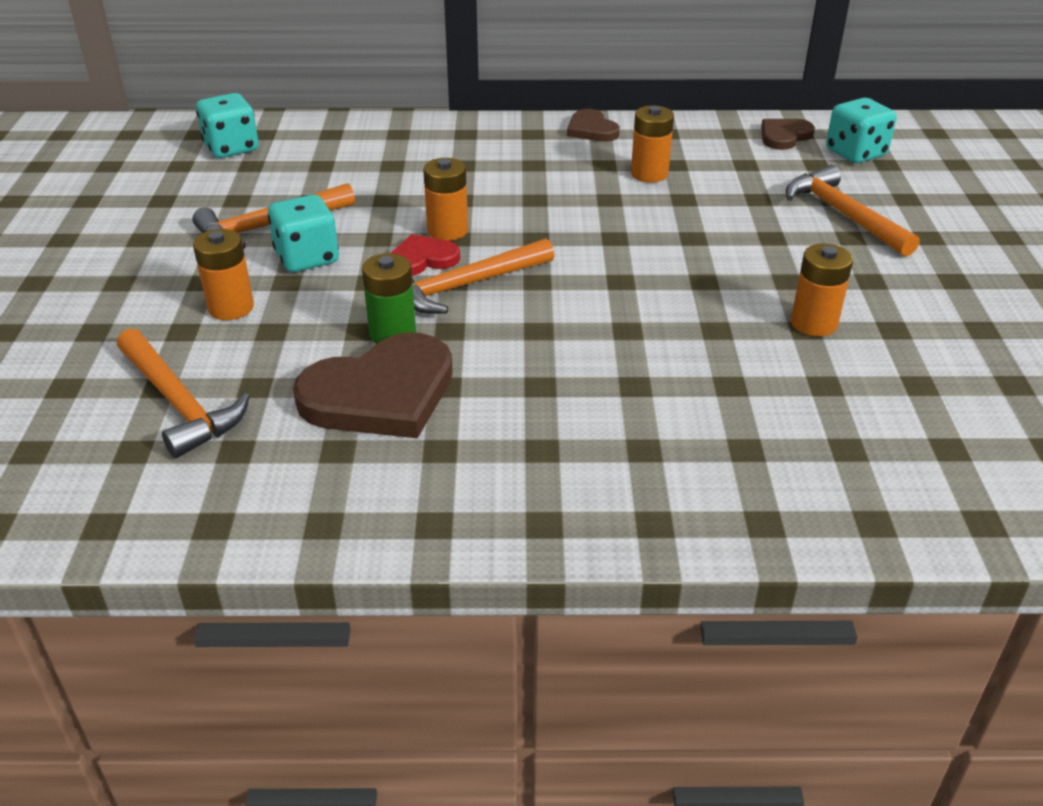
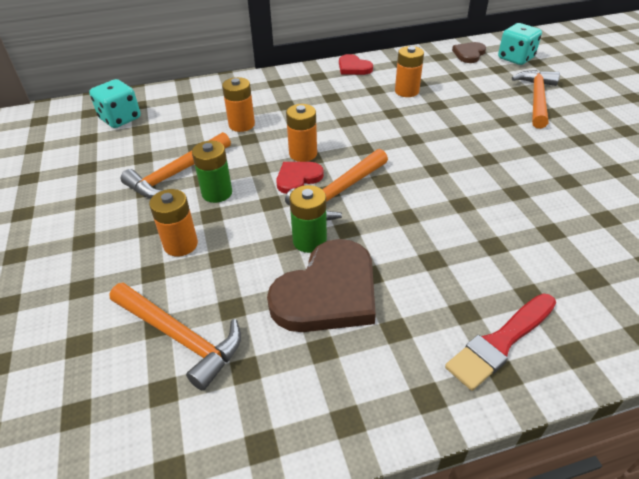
camera: 15 degrees left, 5 degrees up
turquoise dice [268,194,339,272] -> green battery [192,141,232,203]
brown heart [567,109,620,142] -> red heart [339,54,373,75]
orange hammer [786,165,919,257] -> orange hammer turned 60 degrees clockwise [512,70,560,129]
orange battery [791,244,853,336] -> orange battery moved to [222,77,255,132]
none -> red brush [445,293,556,391]

